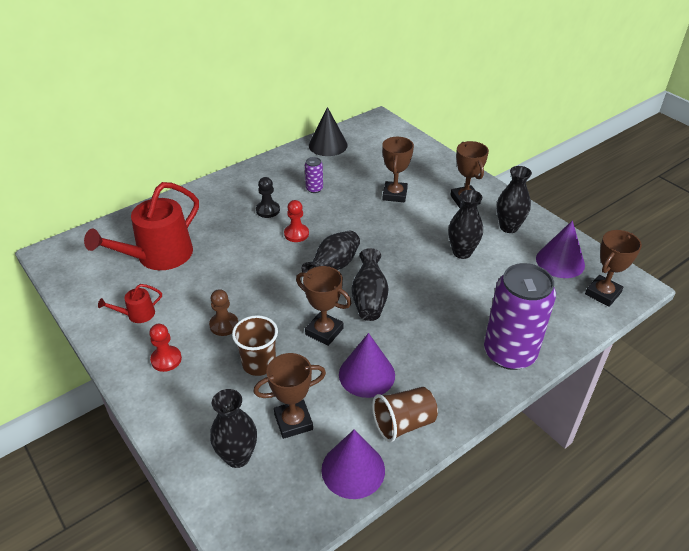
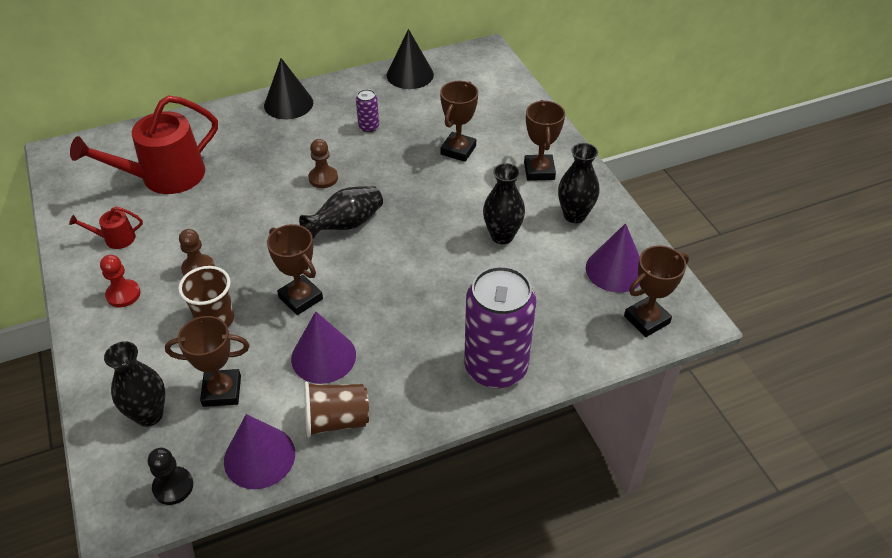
camera: 15 degrees right, 5 degrees up
black pawn [256,177,280,218] -> black pawn moved to [148,448,193,505]
red pawn [284,200,309,242] -> brown pawn [308,139,338,188]
black vase [352,248,389,321] -> none
none -> black cone [264,58,313,119]

